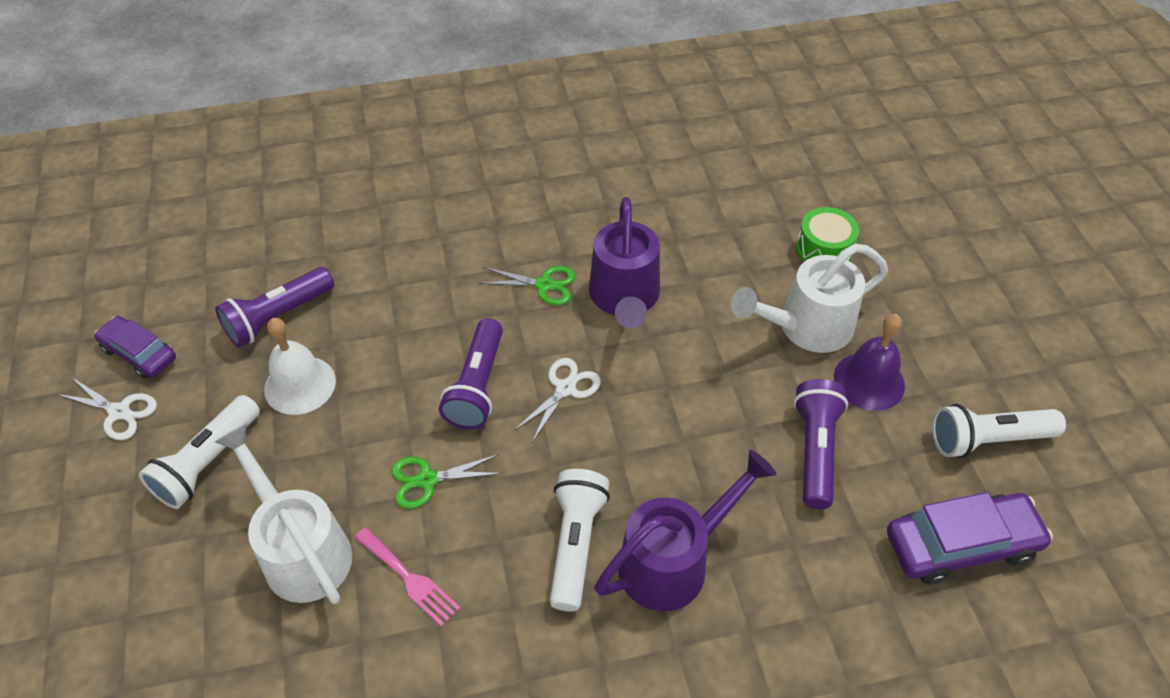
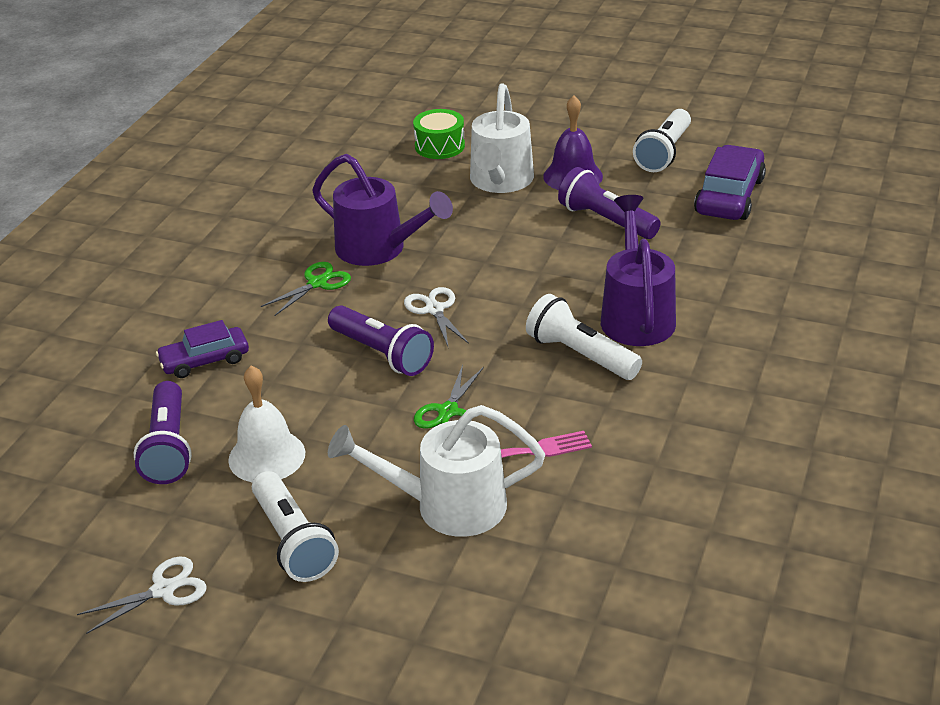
camera: 55 degrees left, 15 degrees down
purple car [94,316,176,379] -> purple car moved to [156,320,249,378]

